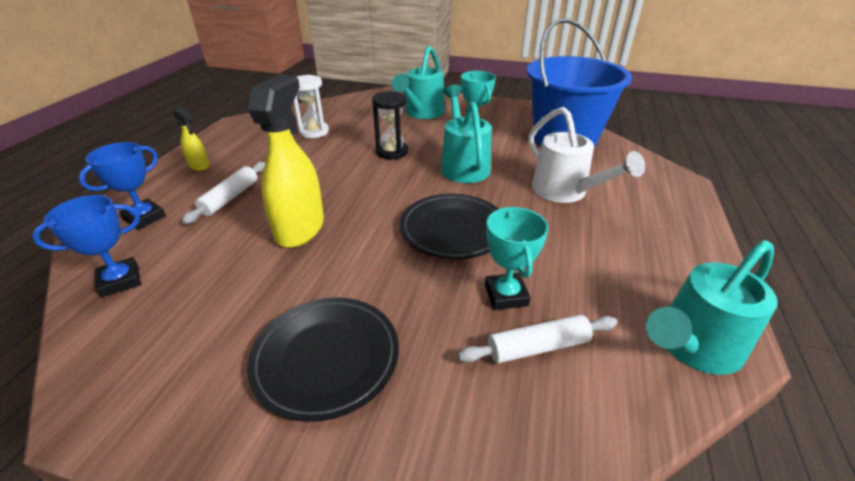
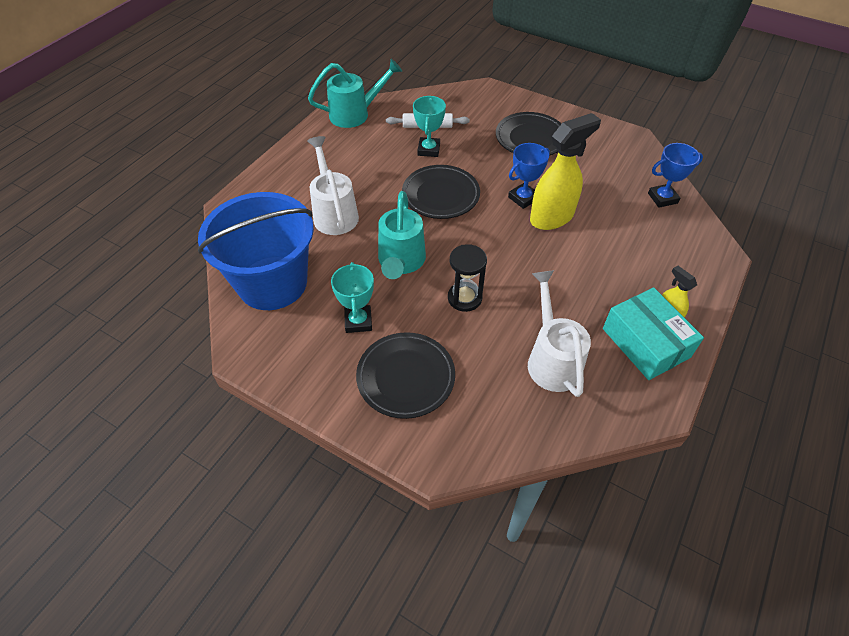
camera: 165 degrees left, 15 degrees up
blue trophy [79,142,166,230] -> blue trophy moved to [508,143,550,209]
white rolling pin [182,162,265,224] -> none
yellow spray bottle [248,74,324,248] -> yellow spray bottle turned 150 degrees counterclockwise [530,113,601,230]
white hourglass [294,75,329,138] -> white watering can [528,270,591,397]
turquoise watering can [392,46,445,119] -> black plate [356,332,455,419]
none -> turquoise box [603,288,704,380]

